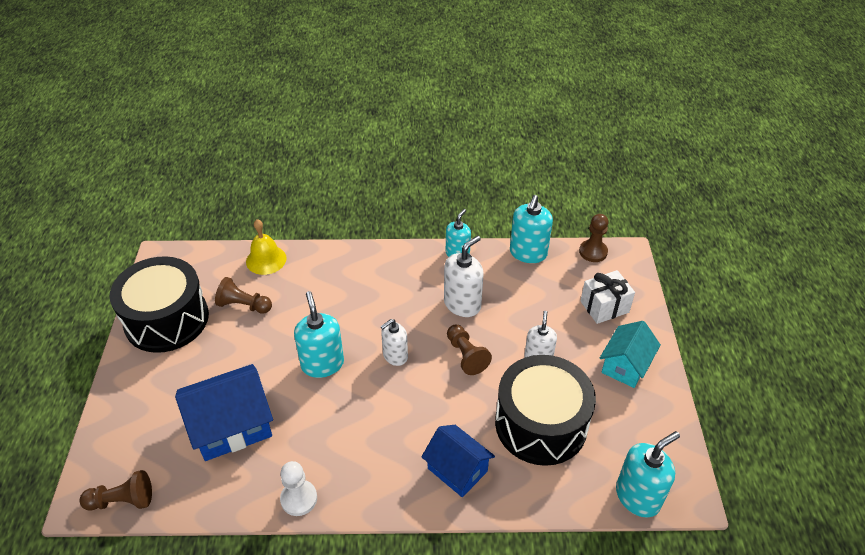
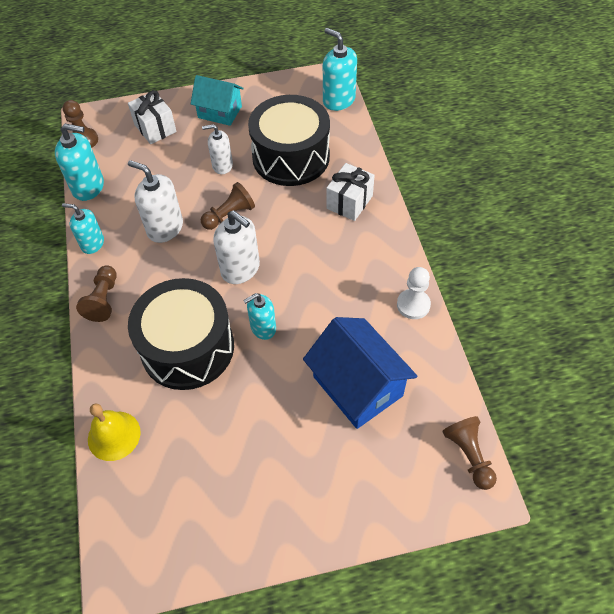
camera: 100 degrees left, 10 degrees up
black drum [110,256,209,353] -> black drum moved to [128,278,234,390]
brown pawn [215,277,272,314] -> brown pawn moved to [76,265,117,322]
turquoise soap dispenser [294,291,344,378] -> turquoise soap dispenser [243,293,276,340], size x0.66
white soap dispenser [381,319,408,366] -> white soap dispenser [213,210,260,284], size x1.51
blue house [421,425,495,497] -> white gift [326,163,375,221]

